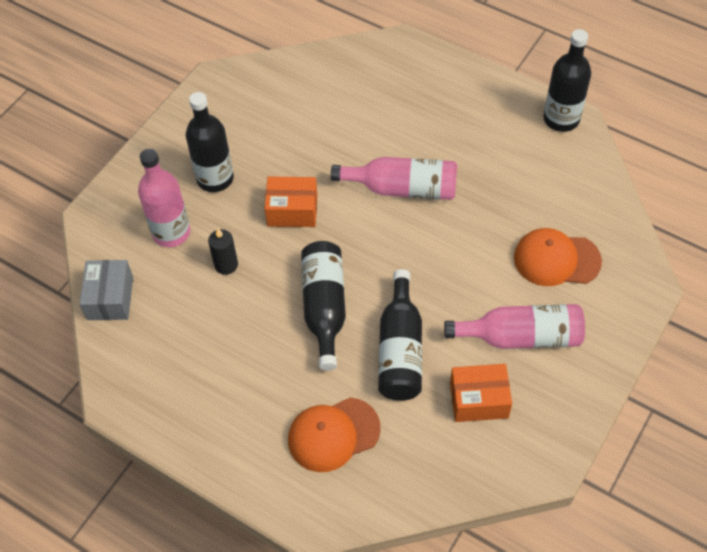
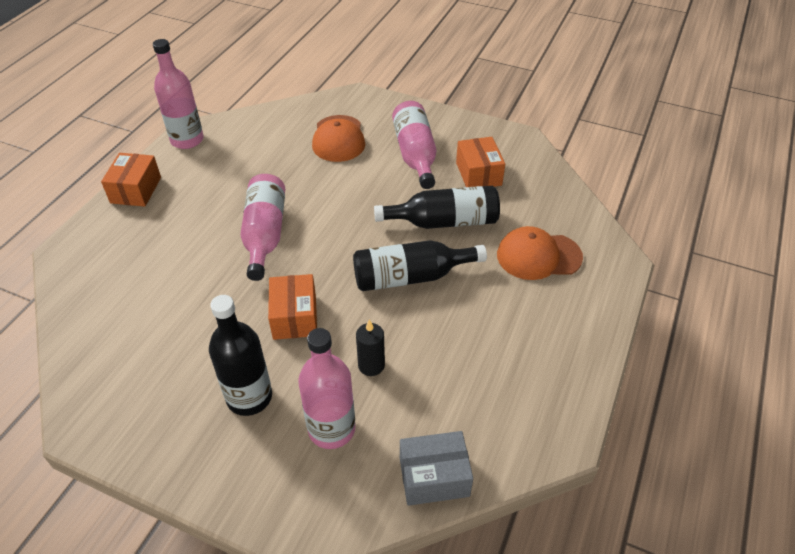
camera: 100 degrees left, 10 degrees down
orange cap [288,397,381,472] -> orange cap turned 120 degrees clockwise [497,226,583,280]
black bottle [543,29,591,132] -> pink bottle [153,39,204,149]
none -> orange box [101,153,161,207]

